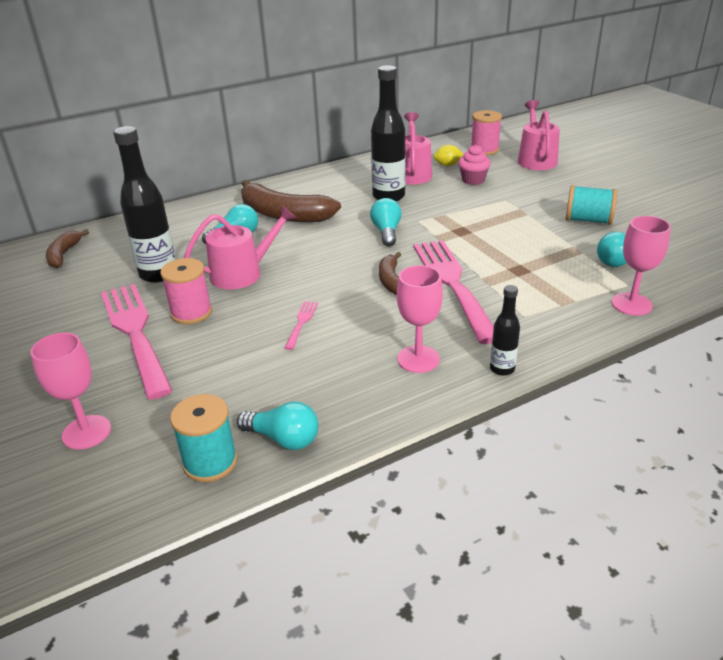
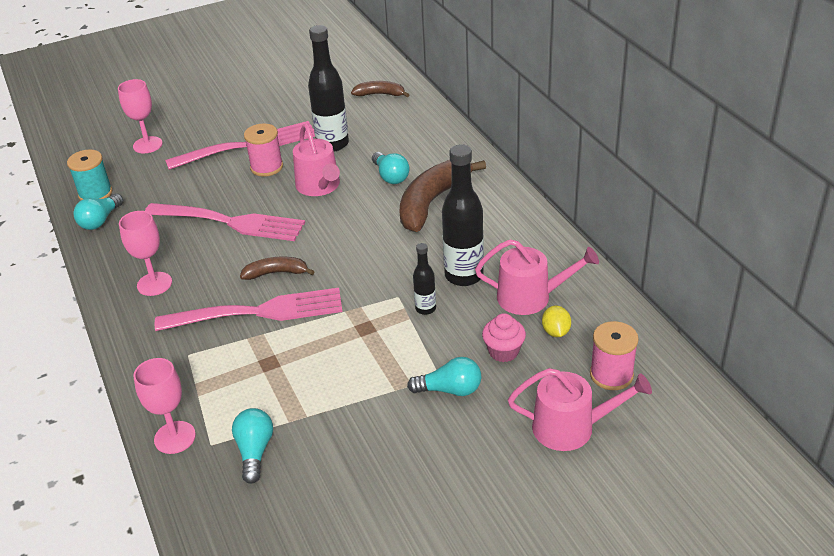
camera: 95 degrees right, 5 degrees up
pink fork [285,301,318,350] -> pink fork [145,203,305,241], size x2.45
turquoise light bulb [370,198,402,246] -> turquoise light bulb moved to [407,357,481,396]
black bottle [490,285,520,376] -> black bottle moved to [413,243,436,315]
turquoise spool [566,185,617,225] -> none

